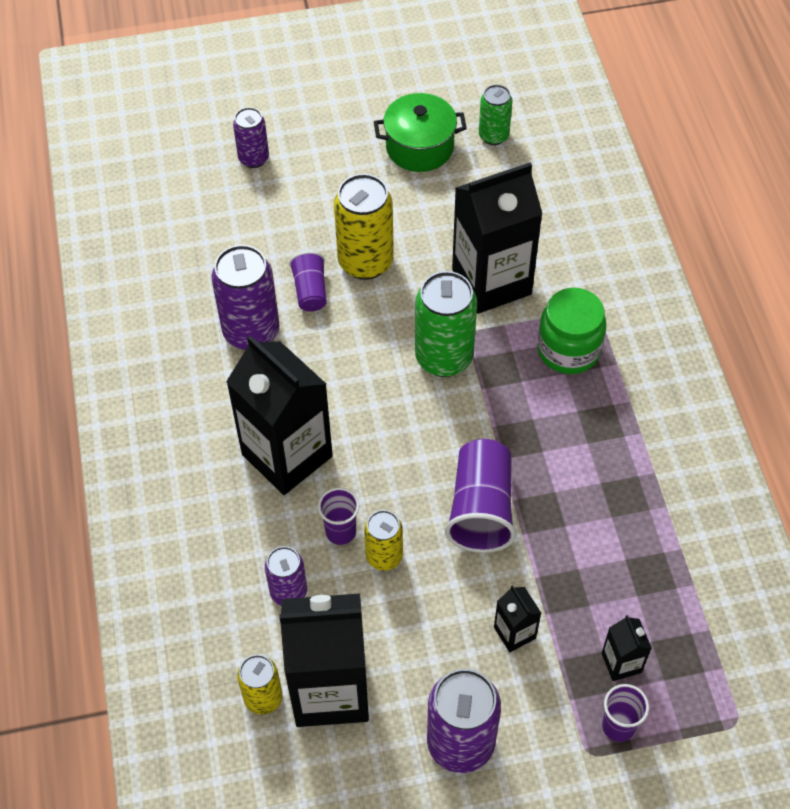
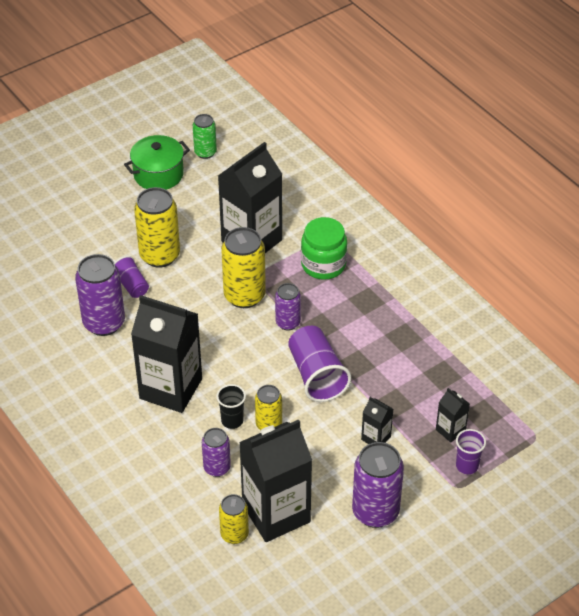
camera: 25 degrees left, 10 degrees down
purple can [233,107,269,168] -> purple can moved to [275,283,301,331]
purple cup [318,487,359,545] -> black cup [216,384,246,429]
green can [415,271,477,377] -> yellow can [221,227,266,308]

